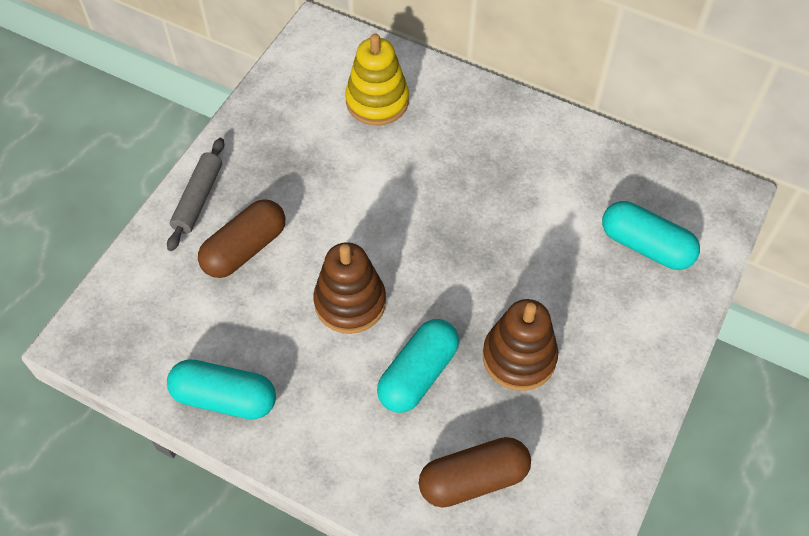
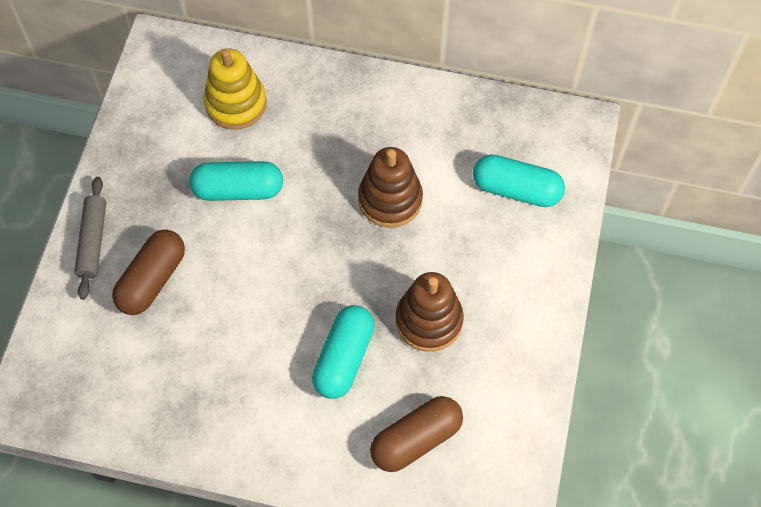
camera: 15 degrees left, 5 degrees up
turquoise capsule [167,359,276,420] -> turquoise capsule moved to [189,161,283,201]
brown stacking toy [313,242,386,334] -> brown stacking toy moved to [358,147,423,228]

